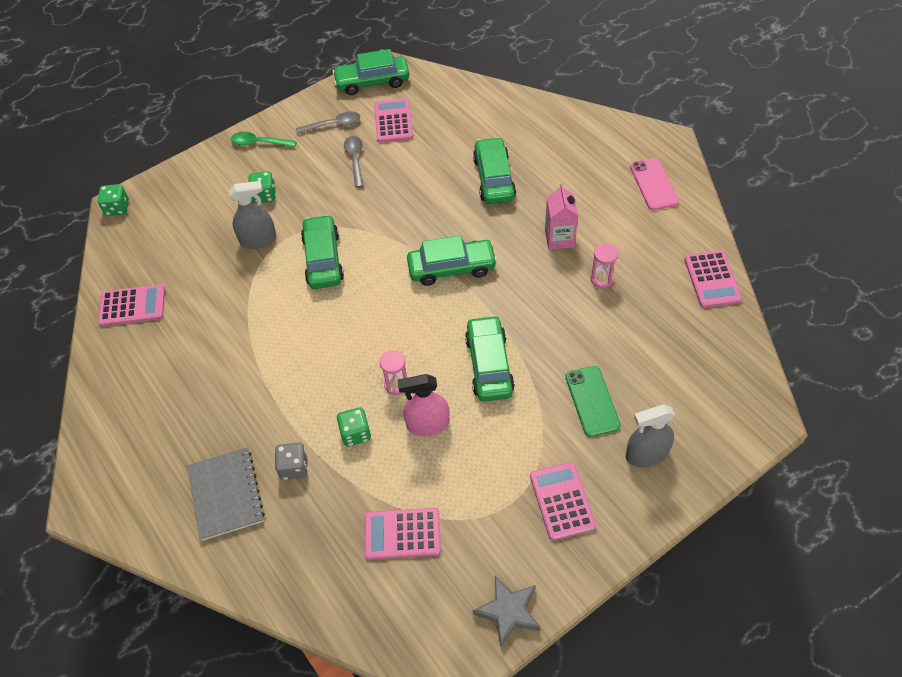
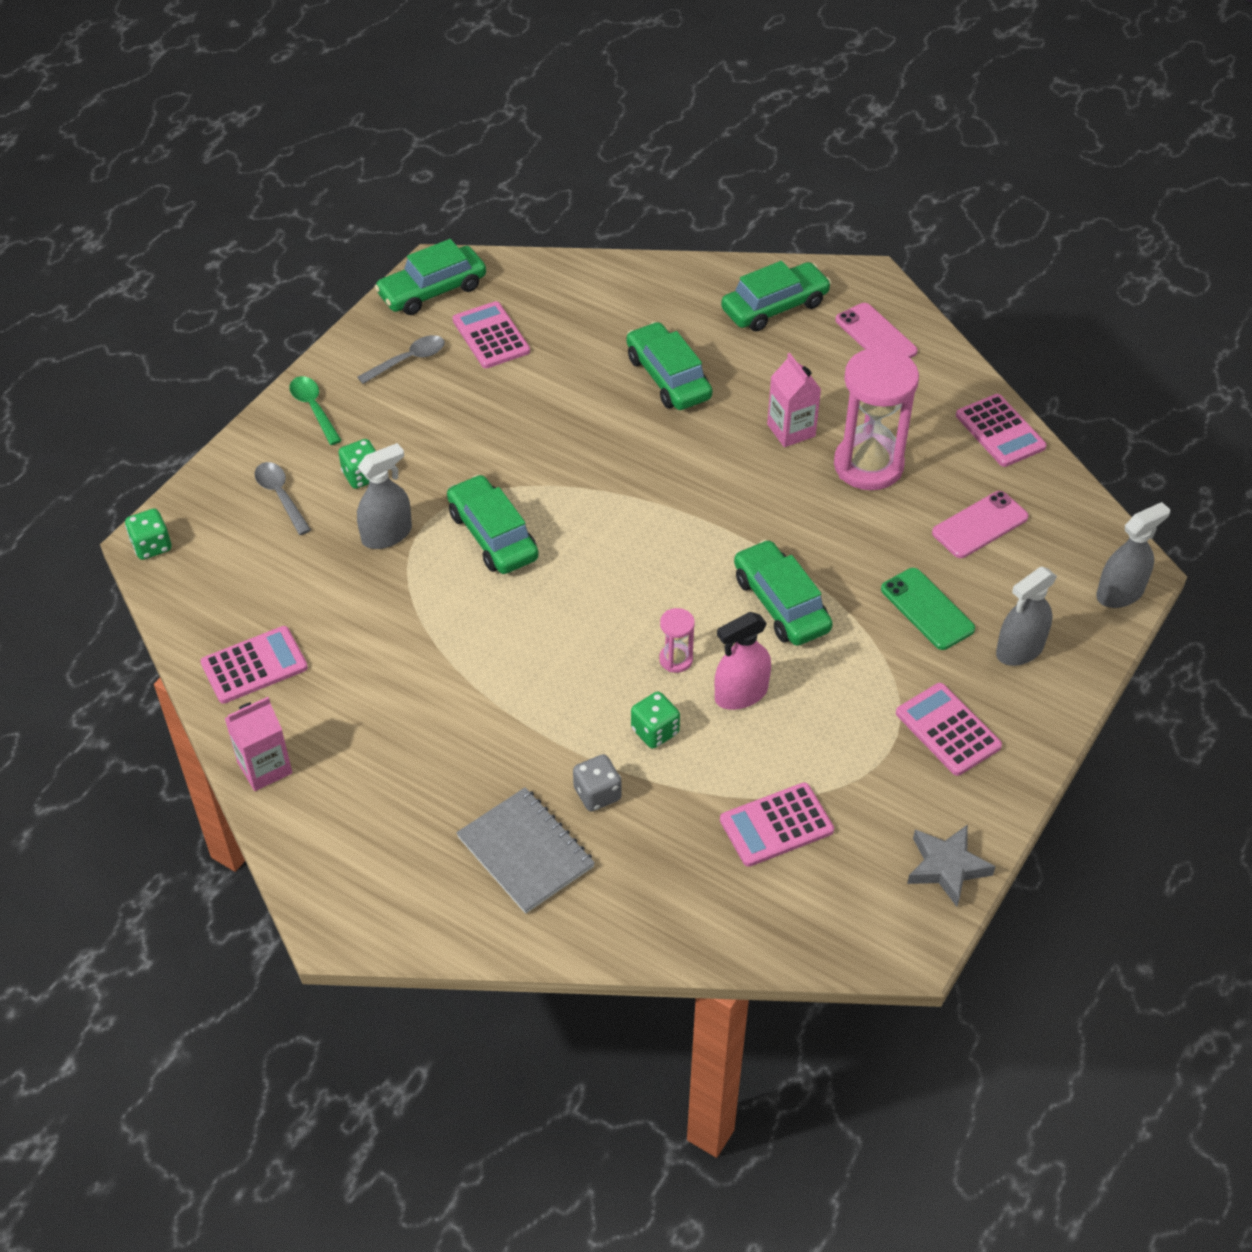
camera: 25 degrees left, 5 degrees down
green spoon [231,132,297,147] -> green spoon turned 75 degrees clockwise [289,376,342,445]
grey spoon [344,136,364,188] -> grey spoon moved to [255,462,311,535]
green car [407,236,497,286] -> green car moved to [721,261,831,332]
pink hourglass [591,244,618,288] -> pink hourglass [834,346,919,490], size x2.26
none -> pink carton [224,697,292,791]
none -> pink phone [932,491,1029,558]
none -> grey spray bottle [1096,502,1170,608]

